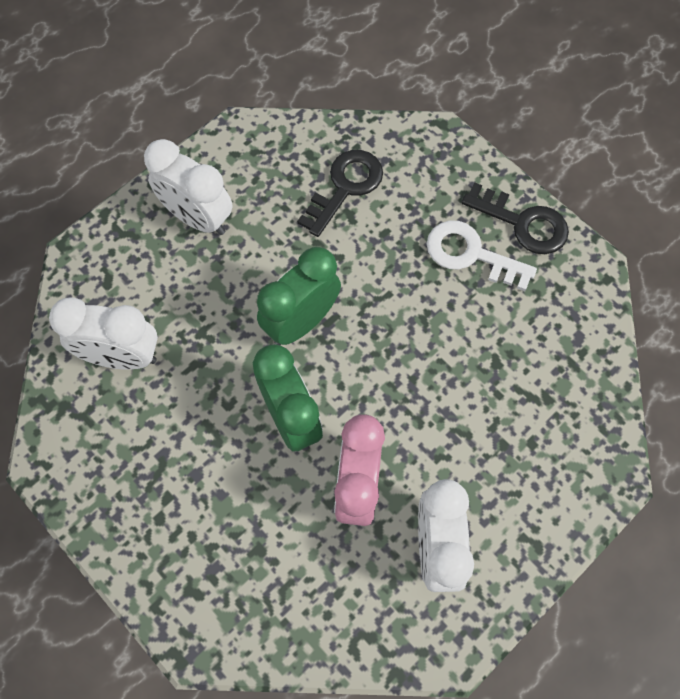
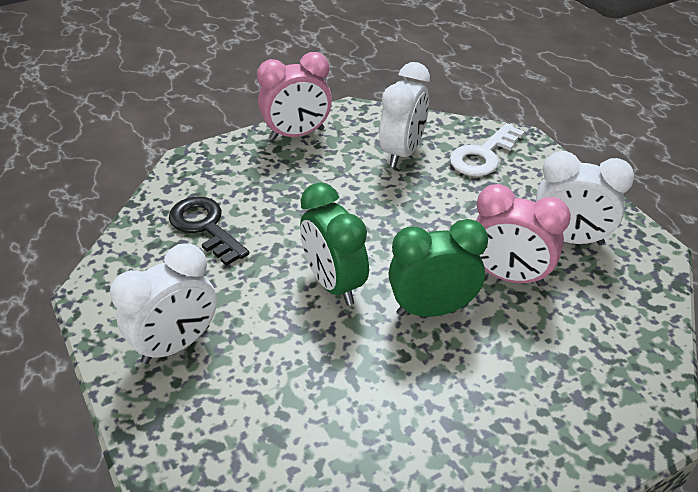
camera: 75 degrees left, 25 degrees down
white clock [49,297,158,370] -> white clock moved to [379,62,430,168]
white key [427,220,537,291] -> white key moved to [450,123,525,176]
black key [462,182,569,254] -> pink clock [257,52,332,141]

